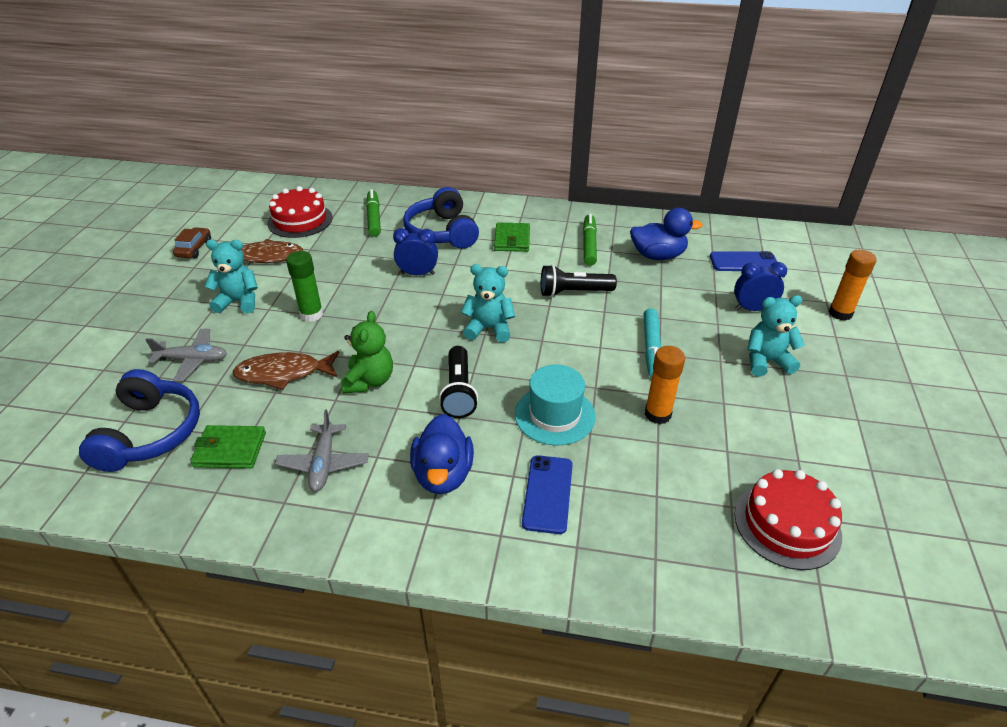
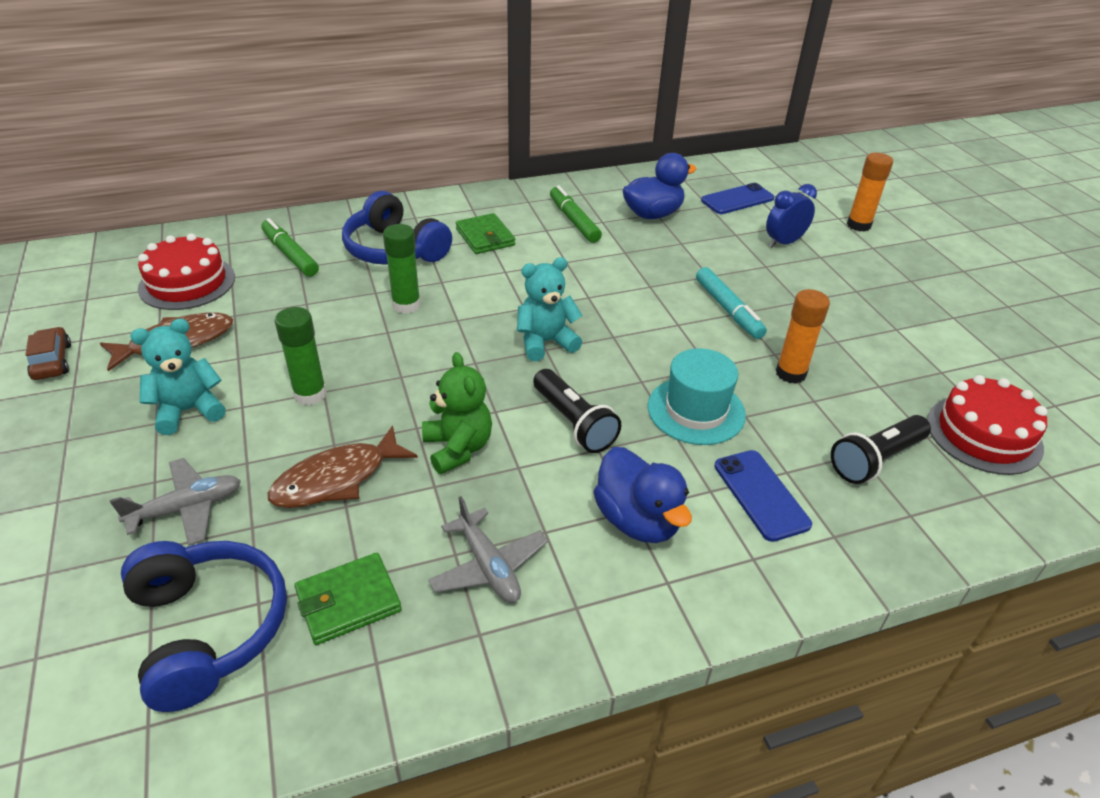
camera: 30 degrees left, 0 degrees up
blue clock [393,228,438,275] -> green glue stick [383,224,421,314]
black flashlight [541,265,617,297] -> black flashlight moved to [831,415,931,484]
turquoise teddy bear [748,295,805,377] -> none

